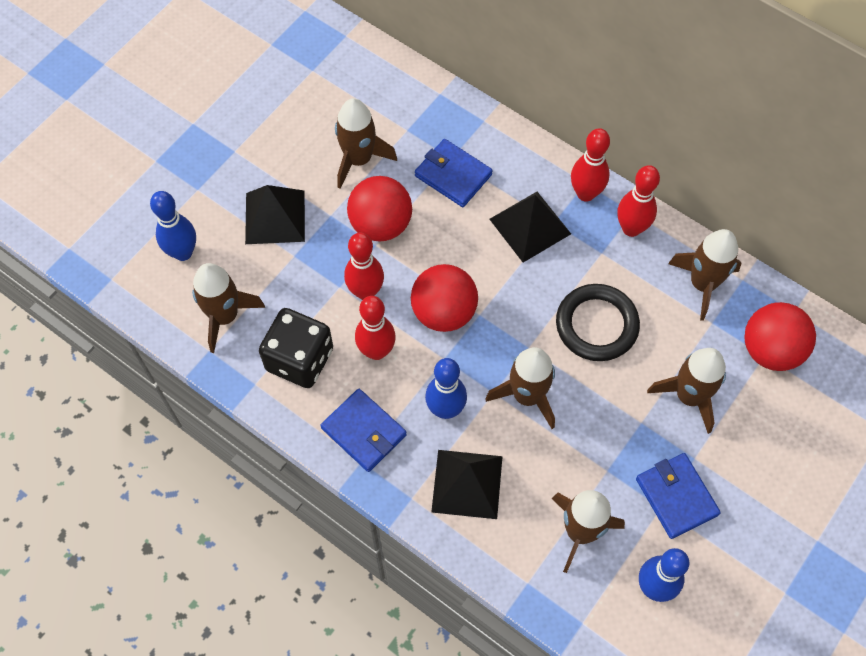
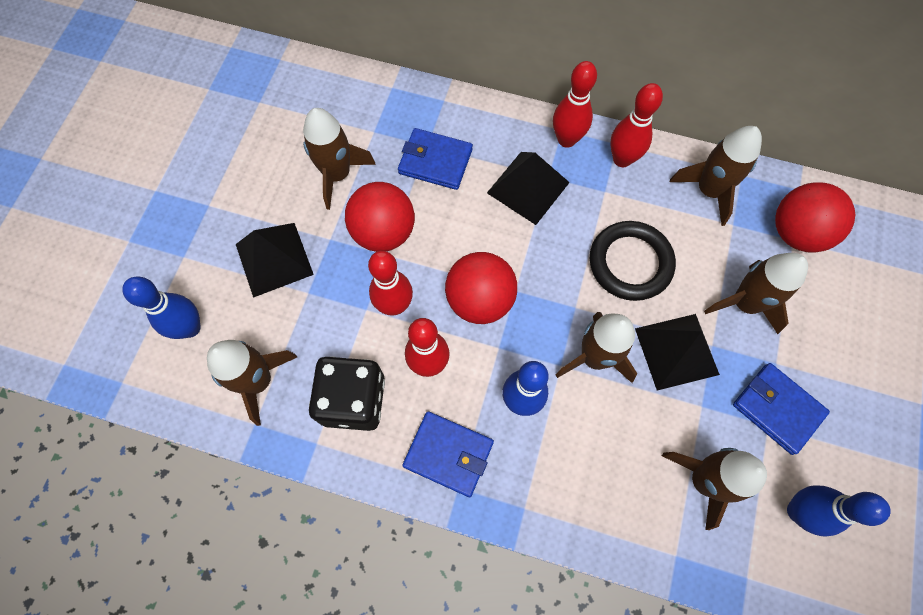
camera: 20 degrees left, 5 degrees up
black pyramid [431,450,503,519] -> black pyramid moved to [635,314,720,391]

